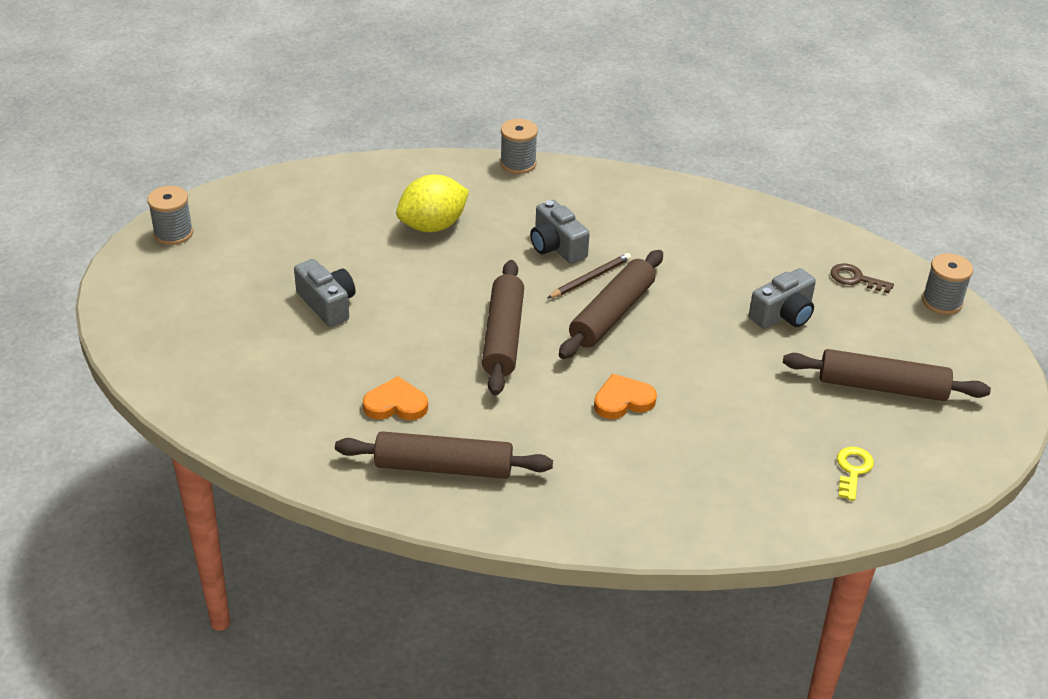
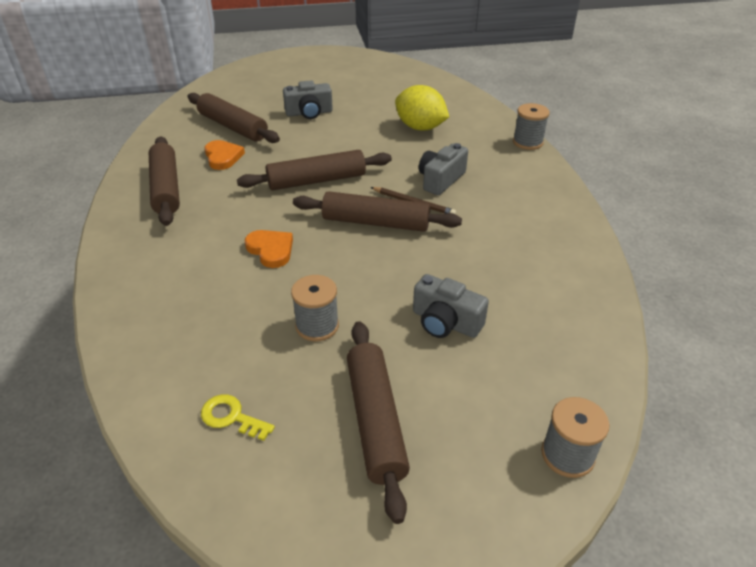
camera: 70 degrees right, 0 degrees up
grey spool [147,186,193,245] -> grey spool moved to [291,275,339,341]
grey camera [294,259,355,327] -> grey camera turned 45 degrees clockwise [283,80,333,119]
brown key [831,263,894,293] -> none
yellow key [837,447,874,501] -> yellow key turned 150 degrees counterclockwise [201,394,275,441]
none -> brown rolling pin [188,93,280,143]

